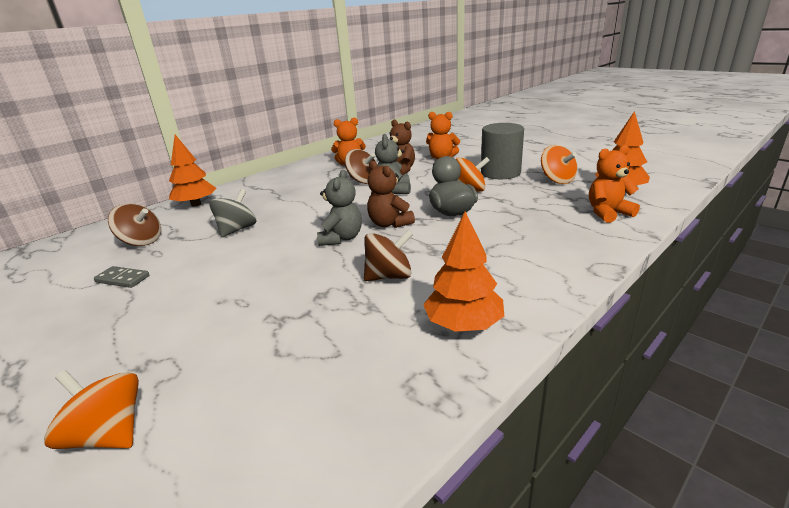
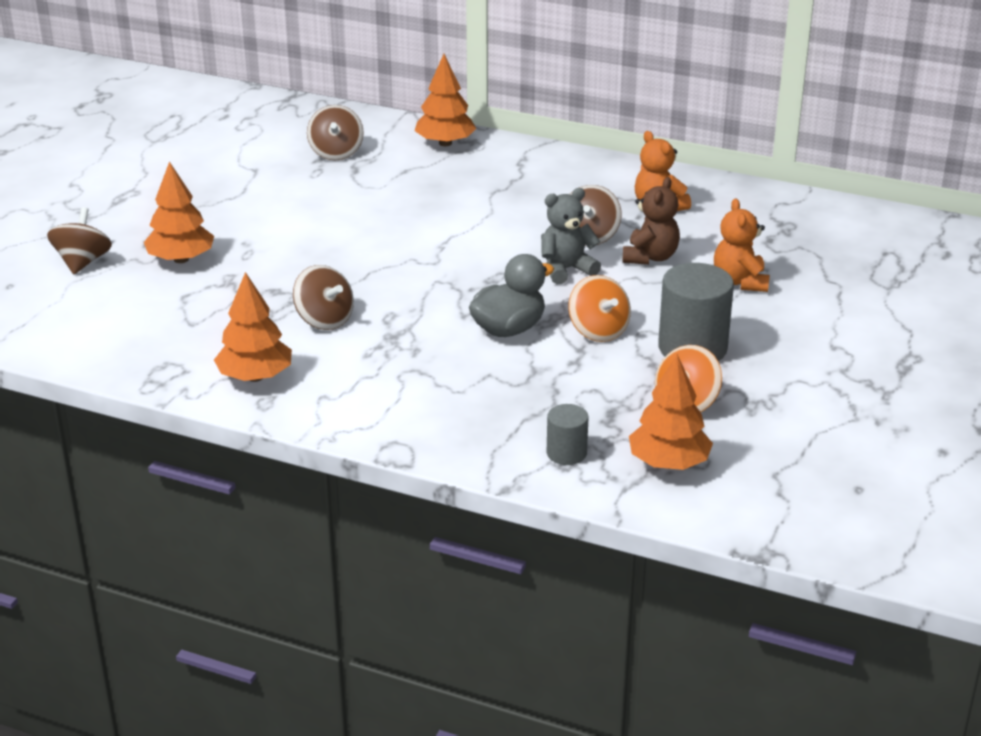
camera: 65 degrees right, 5 degrees up
orange spinning top [44,370,139,449] -> brown spinning top [47,207,112,274]
grey domino [94,266,149,288] -> none
grey spinning top [210,189,257,237] -> none
grey teddy bear [317,170,362,246] -> none
brown teddy bear [367,161,415,228] -> none
orange teddy bear [589,145,640,223] -> grey cylinder [546,404,589,465]
none -> orange tree [144,161,214,263]

